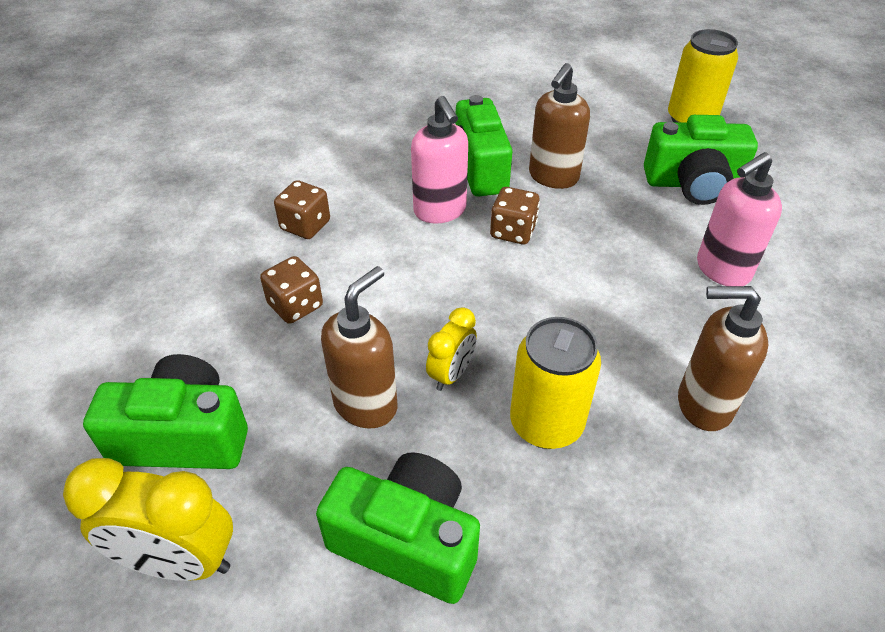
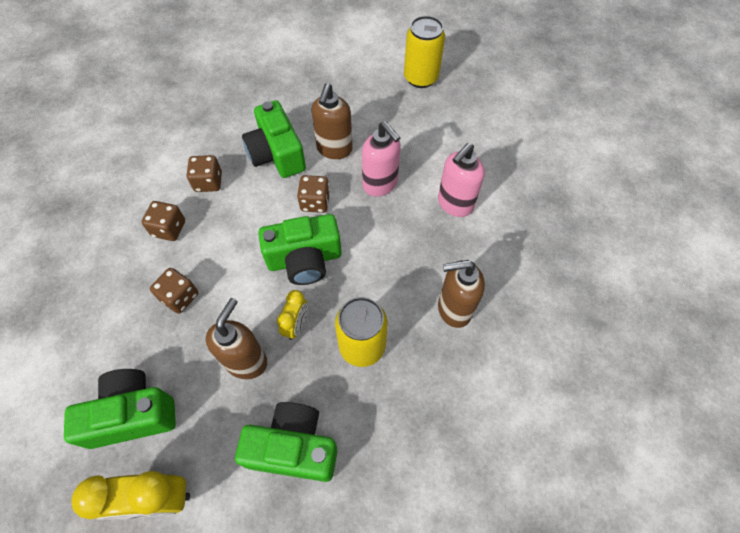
camera: 15 degrees left, 15 degrees up
pink soap dispenser [411,96,468,224] -> pink soap dispenser moved to [362,121,401,197]
green camera [644,115,758,205] -> green camera moved to [258,214,342,285]
none -> brown dice [187,155,222,192]

